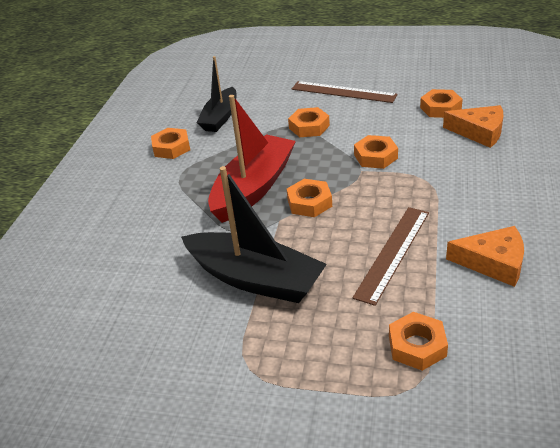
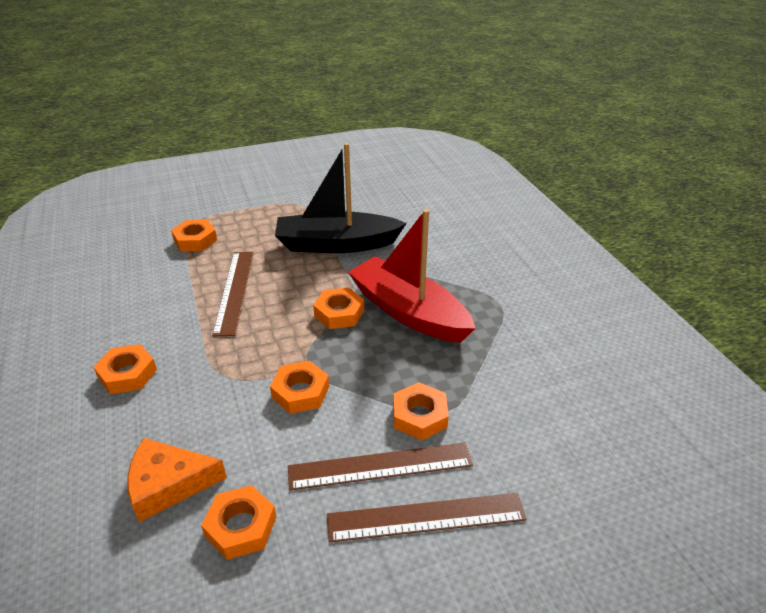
camera: 145 degrees right, 0 degrees up
orange nut [151,128,190,159] -> orange nut moved to [93,344,157,394]
black boat [197,56,236,132] -> none
red boat [208,95,296,223] -> red boat turned 135 degrees clockwise [348,209,476,343]
orange cheese [446,226,524,287] -> none
none -> brown ruler [288,443,473,491]

